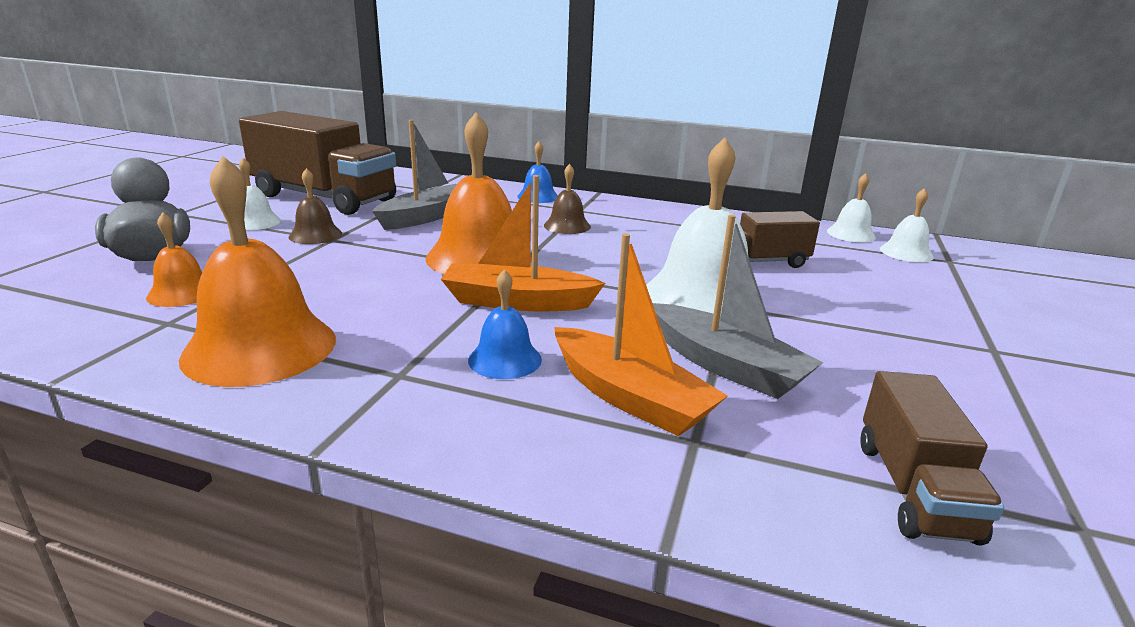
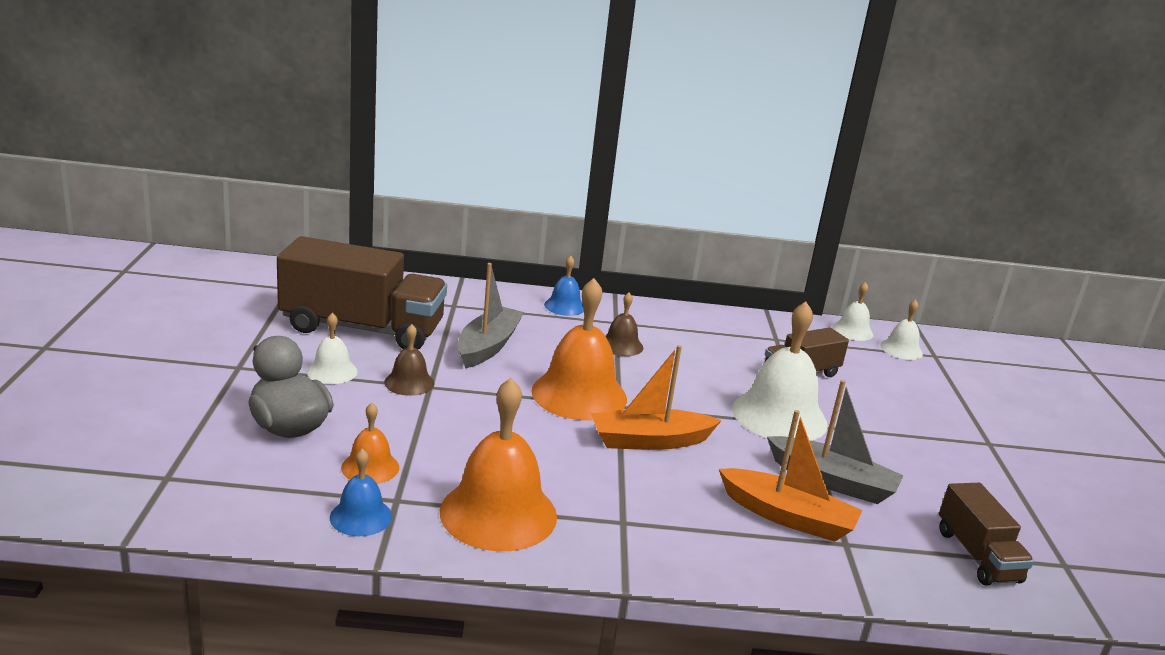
camera: 20 degrees left, 0 degrees up
blue bell [468,269,542,379] -> blue bell moved to [330,449,392,536]

